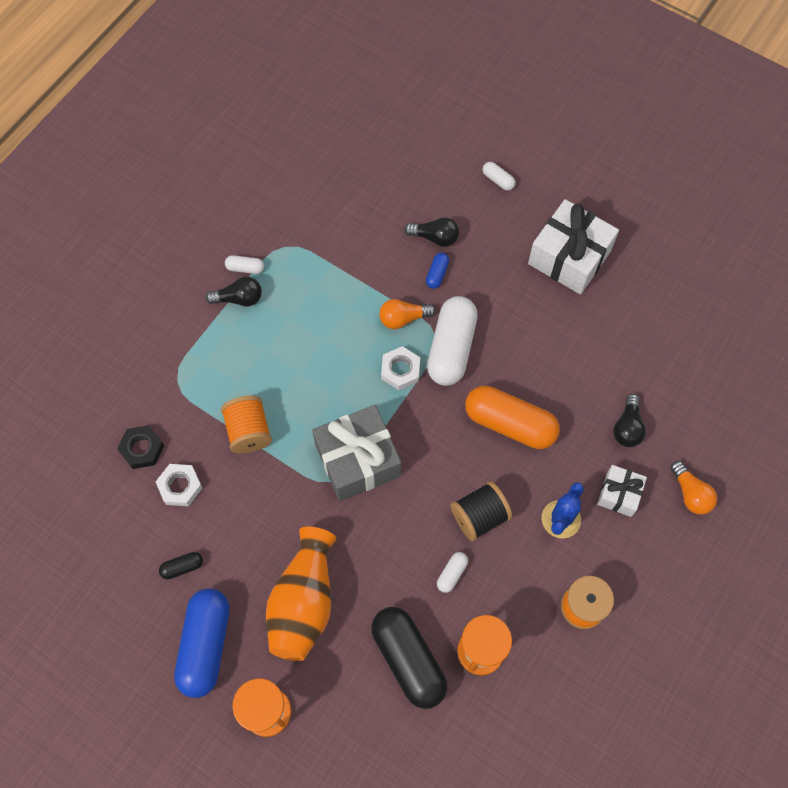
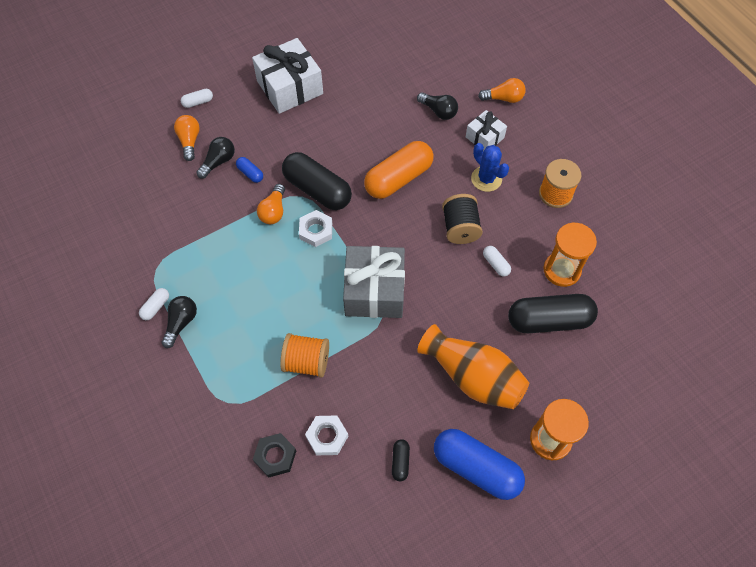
camera: 65 degrees left, 5 degrees down
white capsule [427,296,478,386] -> black capsule [282,152,352,210]
none -> orange light bulb [174,115,200,161]

